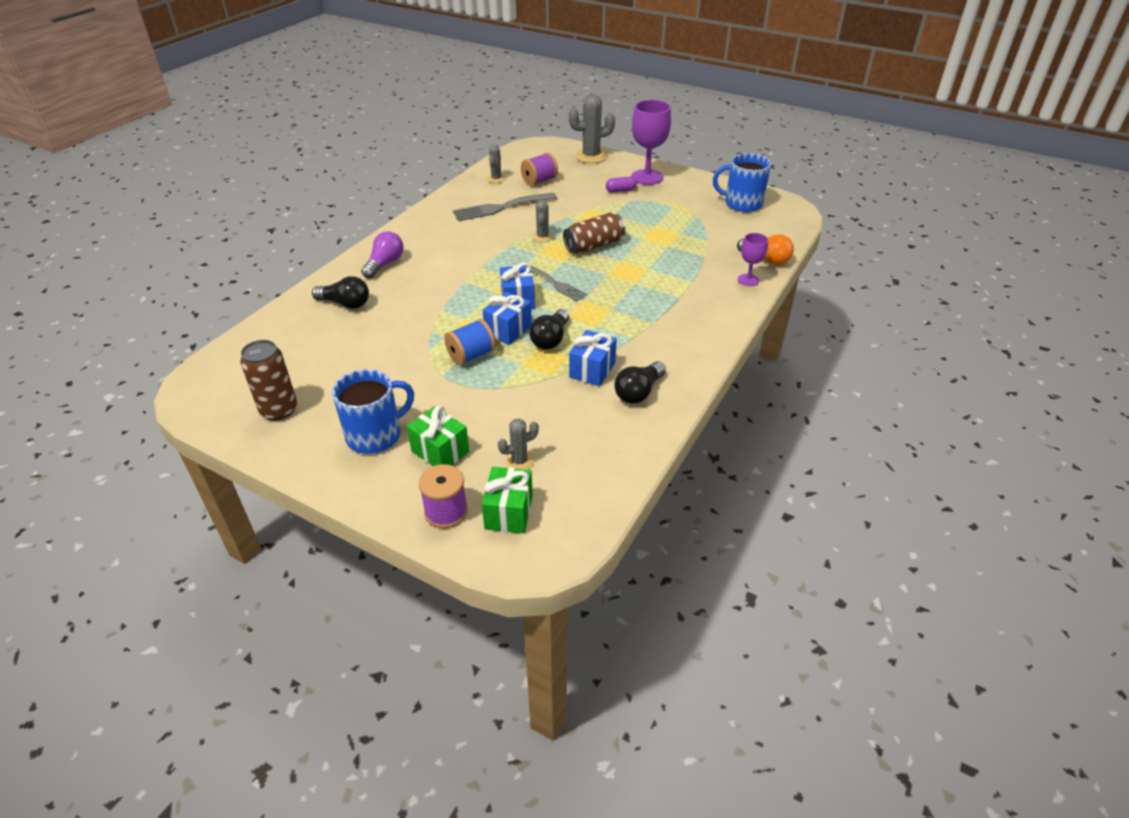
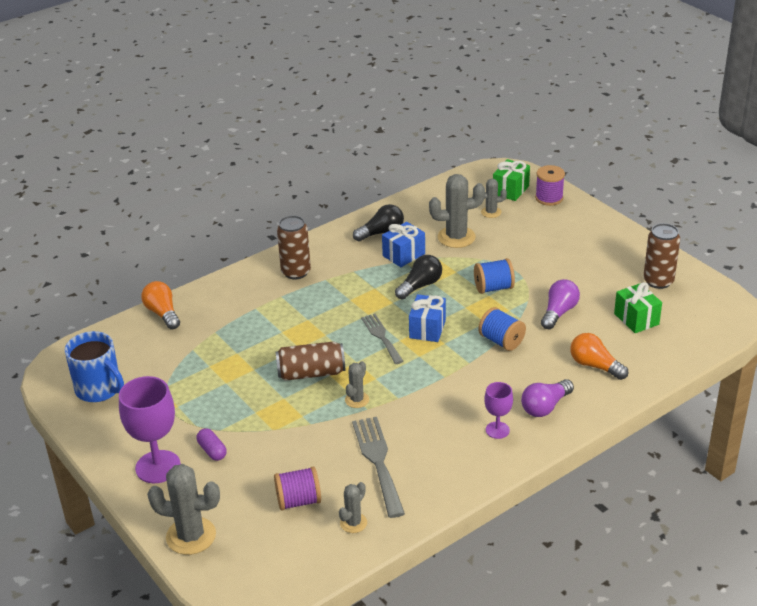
camera: 155 degrees left, 5 degrees down
black light bulb [312,276,369,309] -> orange light bulb [570,333,628,380]
blue mug [332,369,414,454] -> none
green gift [407,406,469,466] -> green gift moved to [614,282,662,333]
grey fork [453,193,557,221] -> grey fork turned 105 degrees counterclockwise [352,417,405,518]
blue gift [483,292,532,345] -> none
purple capsule [606,177,637,192] -> purple capsule turned 45 degrees clockwise [197,428,227,461]
purple goblet [738,233,768,286] -> purple goblet moved to [484,382,513,439]
none -> brown can [277,215,311,279]
none -> grey cactus [429,174,485,248]
none -> blue spool [478,307,526,351]
none -> purple light bulb [541,279,580,329]

